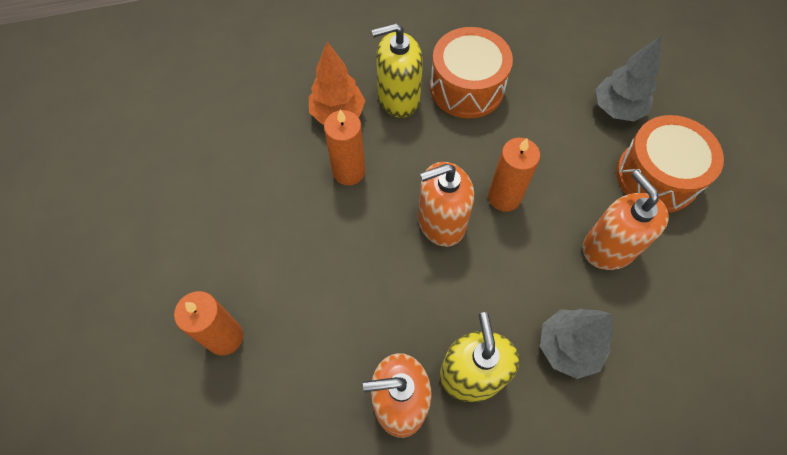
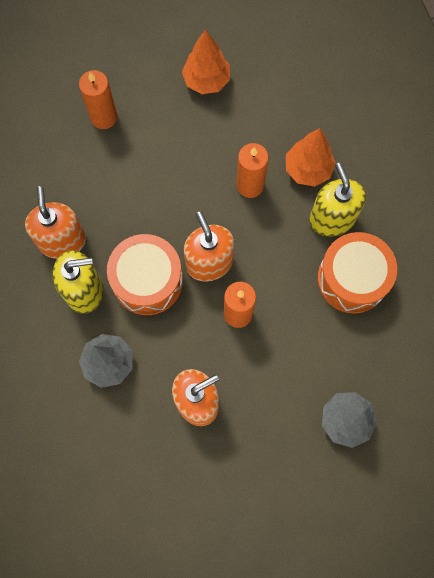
camera: 85 degrees right, 10 degrees up
orange drum [616,115,724,213] -> orange drum moved to [107,234,183,315]
none -> orange tree [182,30,230,94]

